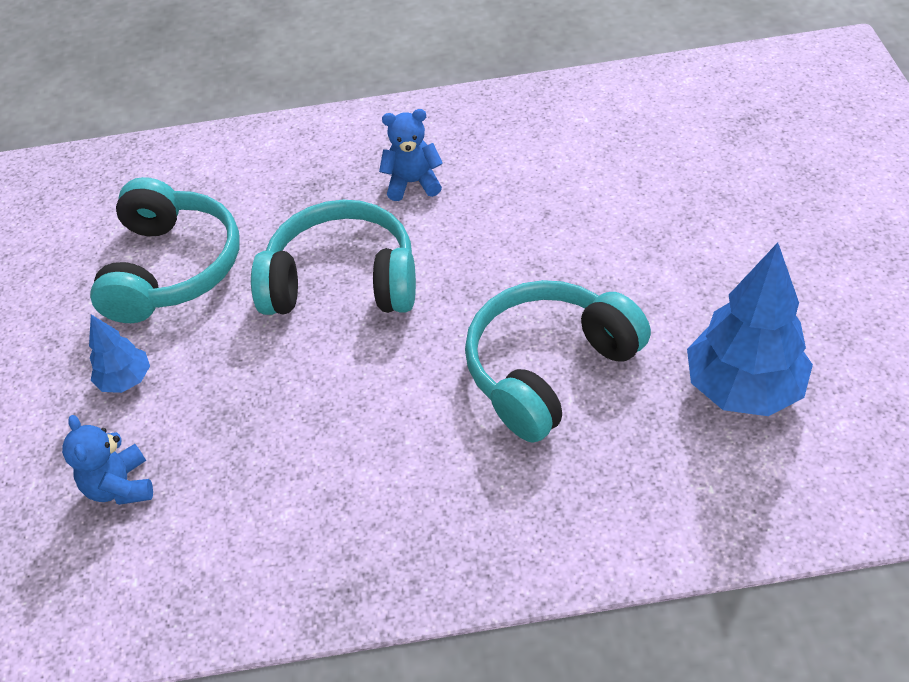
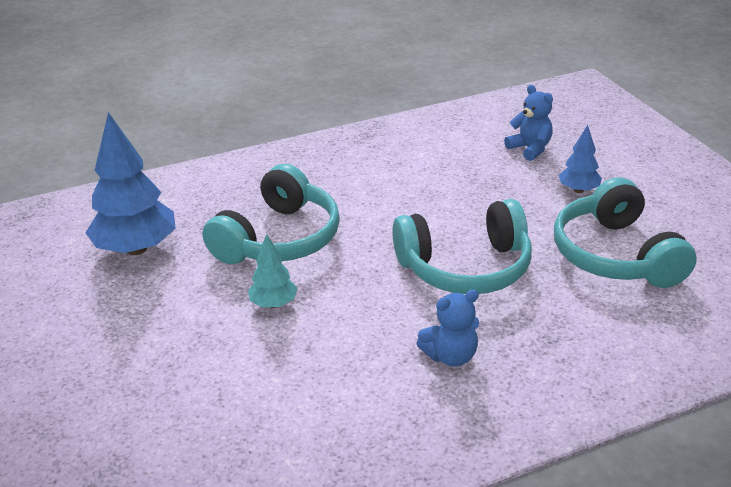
camera: 160 degrees right, 15 degrees down
none -> turquoise tree [248,234,297,308]

